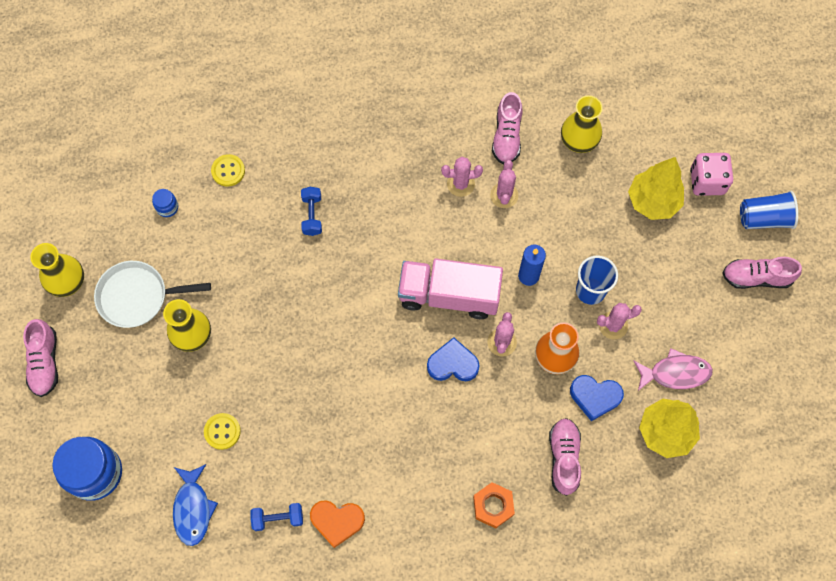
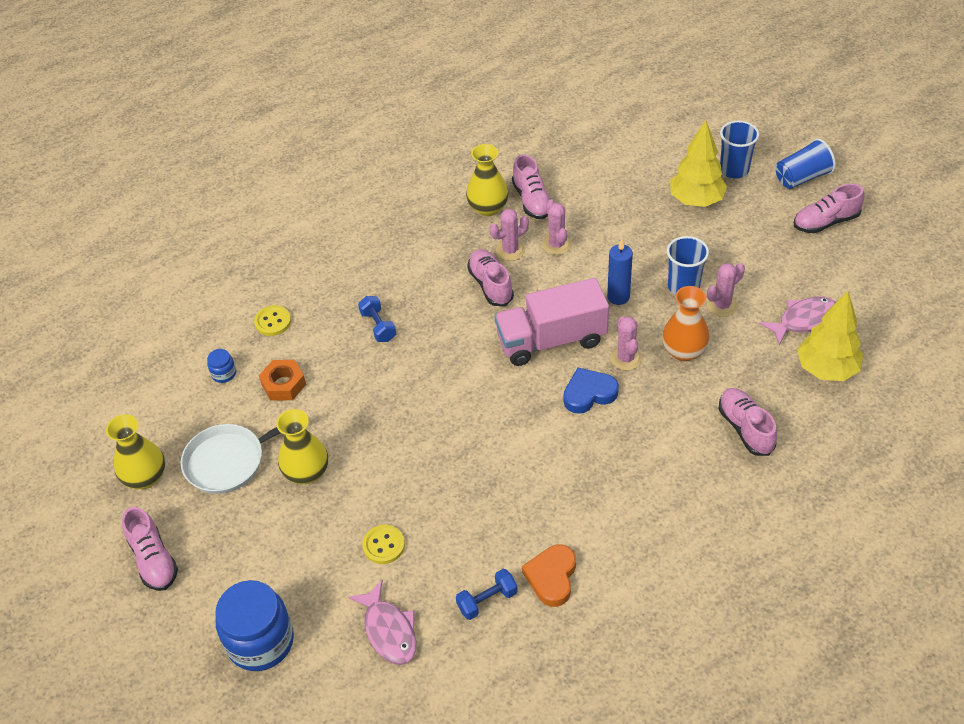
camera: 20 degrees left, 20 degrees down
blue fish [173,464,218,546] -> pink fish [348,580,416,665]
orange heart [310,500,365,548] -> orange heart turned 120 degrees clockwise [522,545,576,607]
orange nut [473,482,515,528] -> orange nut moved to [259,360,306,401]
yellow vase [561,95,603,153] -> yellow vase moved to [466,144,509,216]
blue heart [570,375,624,421] -> none
pink dice [690,153,733,196] -> blue cup [720,120,759,178]
none -> pink shoe [467,249,514,306]

